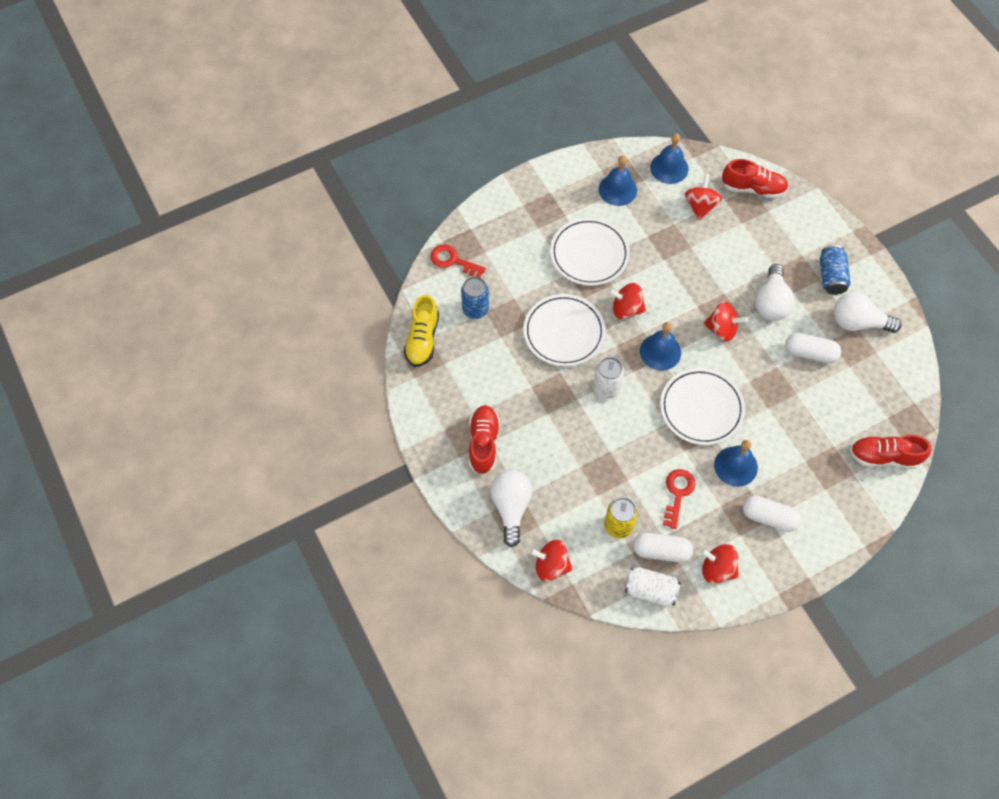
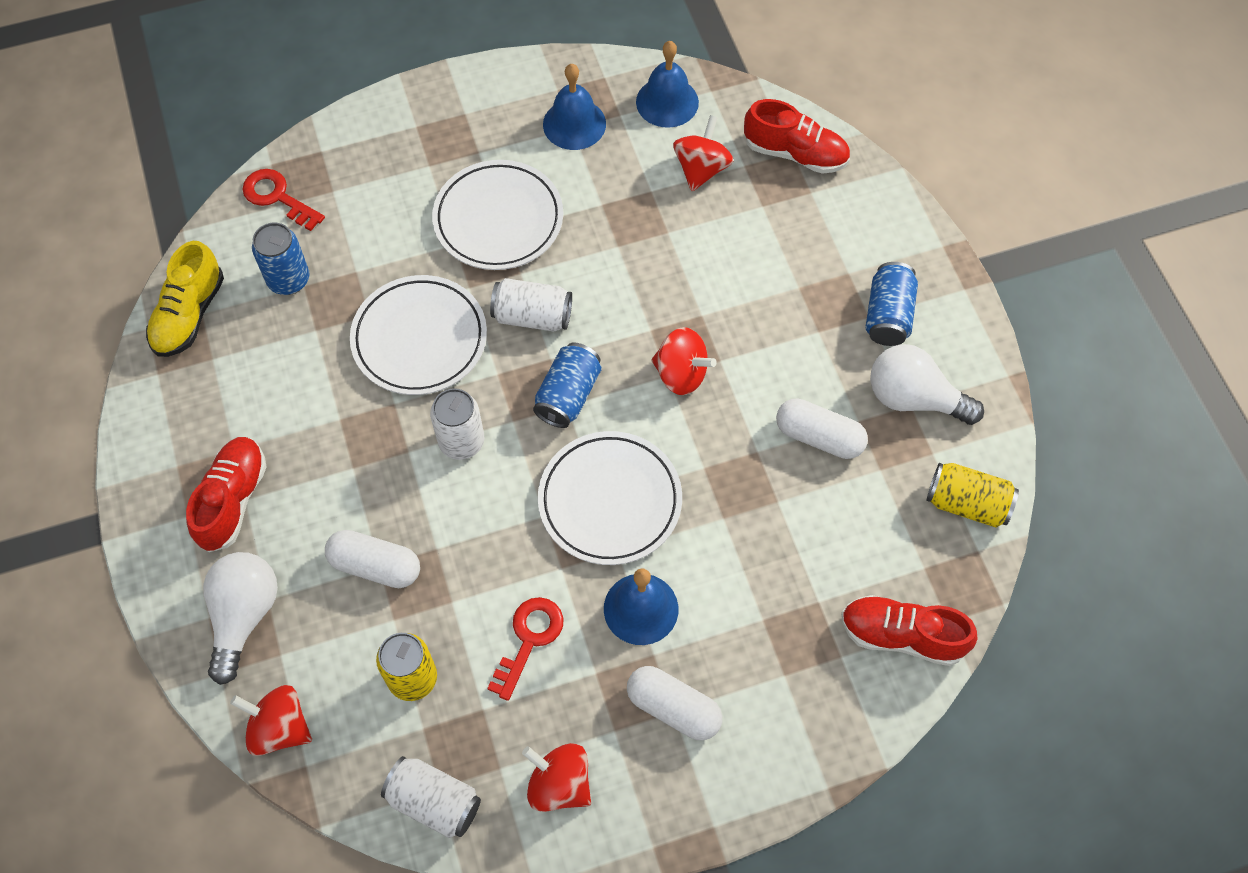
camera: 10 degrees right, 0 degrees up
red spinning top [608,283,646,319] -> white can [490,278,572,332]
white capsule [633,533,693,563] -> white capsule moved to [325,530,420,588]
blue bell [640,322,681,370] -> blue can [533,343,602,428]
white light bulb [755,264,795,321] -> none
none -> yellow can [927,463,1019,528]

